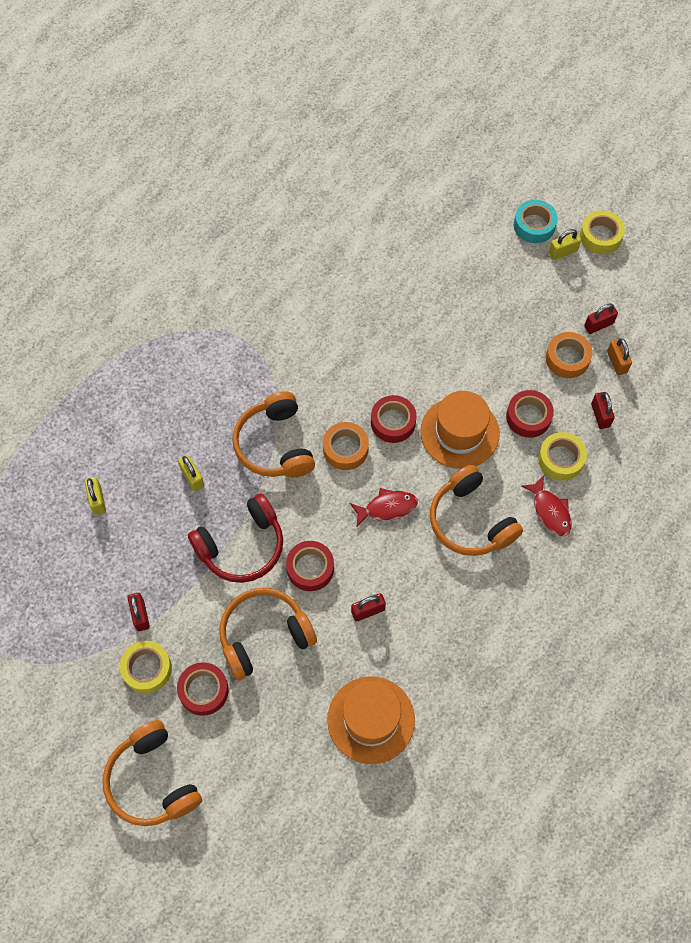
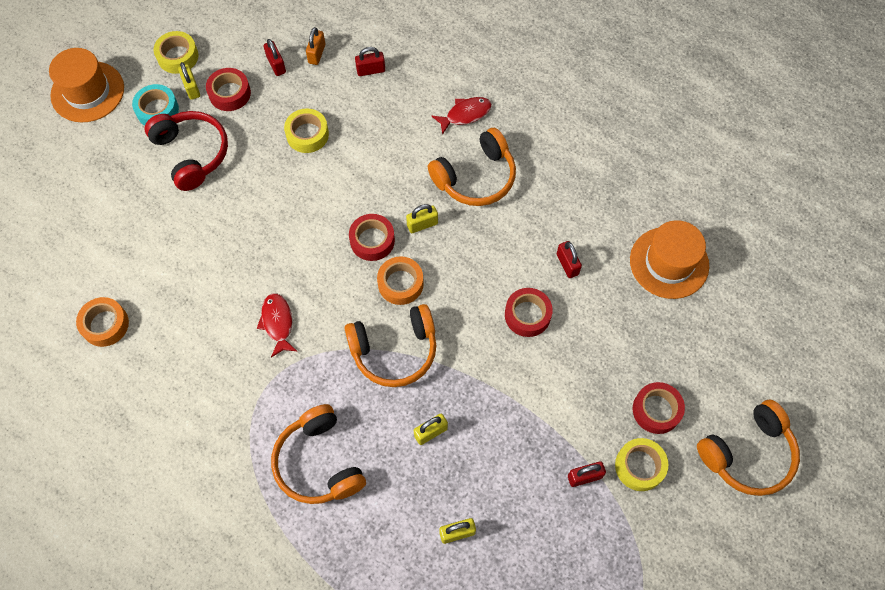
camera: 90 degrees left, 0 degrees up
red headphones [188,493,283,583] -> red headphones moved to [145,111,228,191]
orange headphones [219,588,317,680] -> orange headphones moved to [271,404,366,504]
red fish [350,488,418,528] -> red fish moved to [257,293,297,357]
orange hat [420,391,500,469] -> orange hat moved to [49,48,124,122]
red tape [506,390,554,438] -> red tape moved to [206,68,251,111]
yellow tape [538,432,587,481] -> yellow tape moved to [284,108,329,153]
orange tape [546,332,593,378] -> orange tape moved to [76,297,129,347]
orange padlock [607,338,632,375] -> orange padlock turned 60 degrees counterclockwise [306,27,325,65]
none -> yellow padlock [406,204,438,233]

